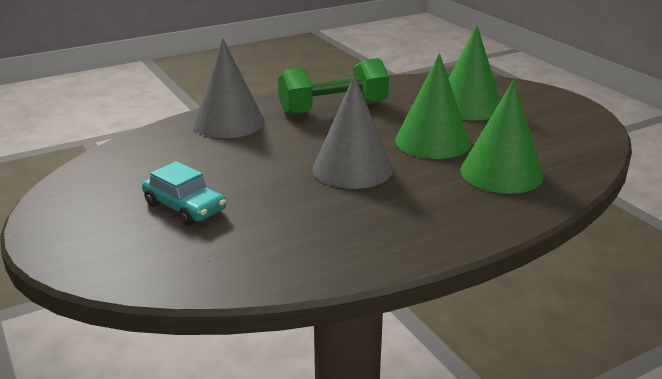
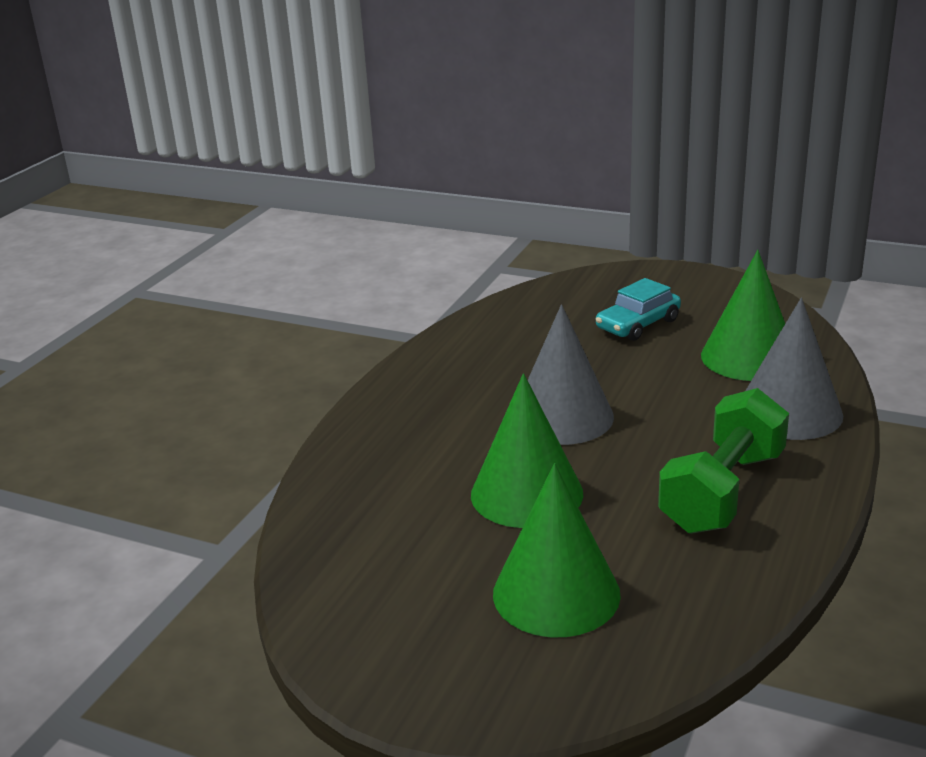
camera: 145 degrees right, 0 degrees up
turquoise car [142,161,226,225] -> turquoise car turned 45 degrees counterclockwise [596,278,681,341]
green cone [460,79,543,194] -> green cone moved to [701,250,785,381]

